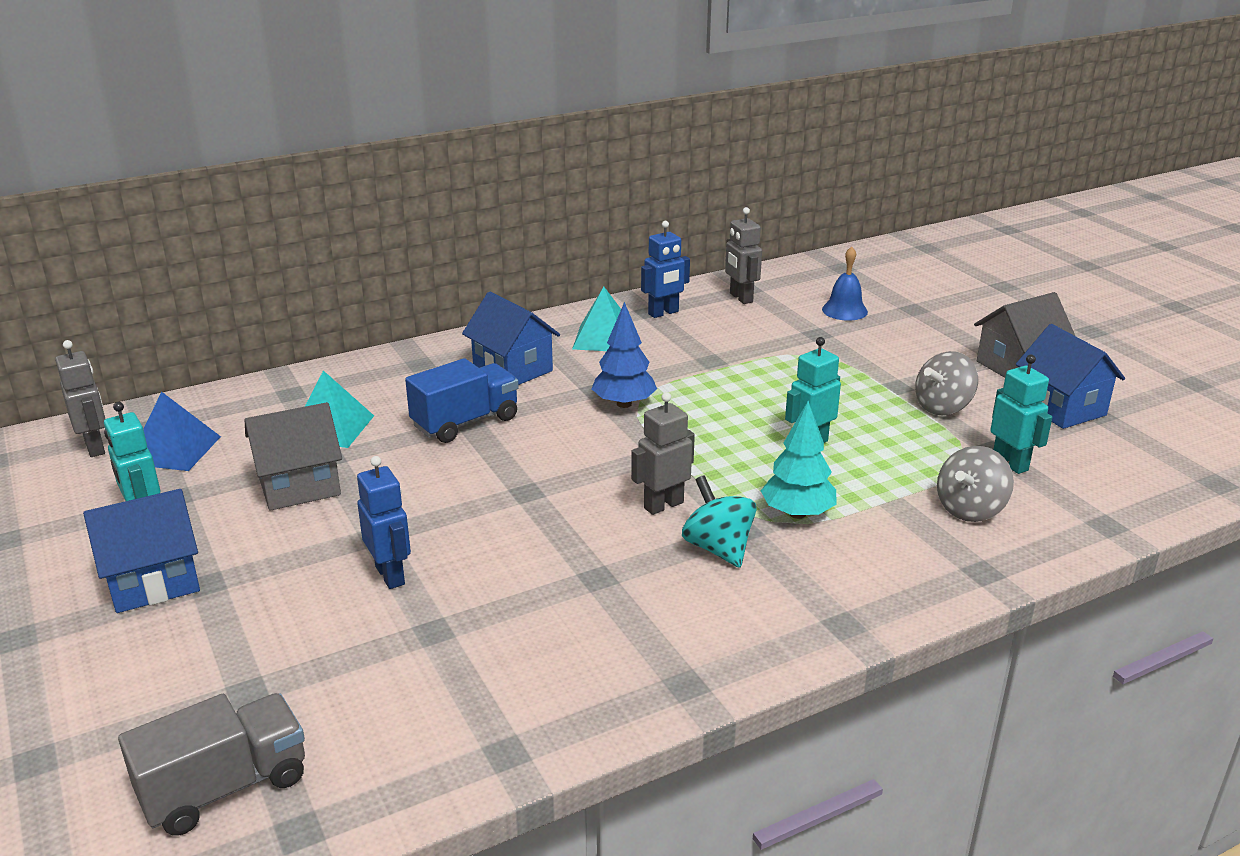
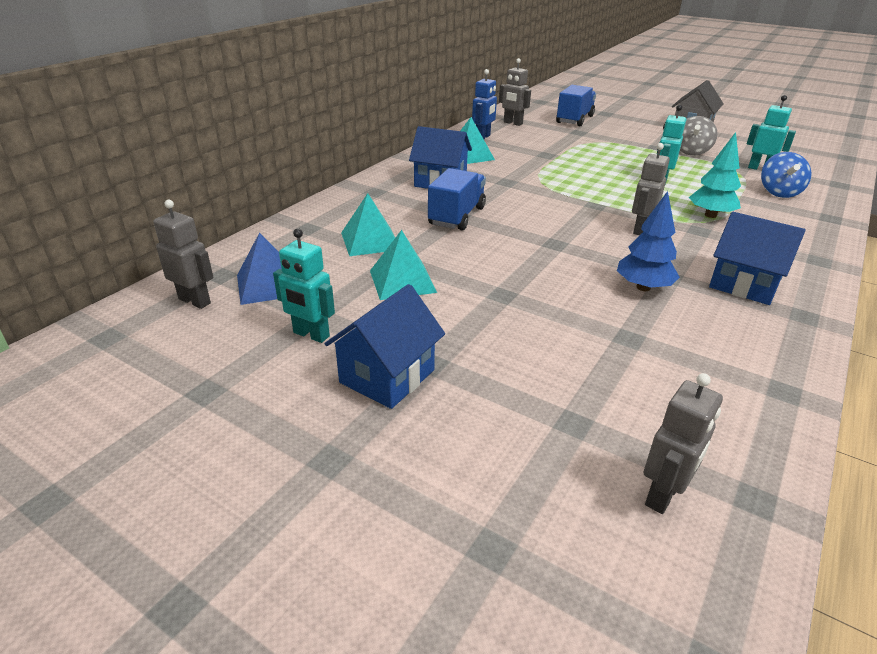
camera: 30 degrees left, 5 degrees up
grey truck [118,693,305,836] -> grey robot [644,373,723,514]
grey house [245,402,342,511] -> turquoise pyramid [370,230,437,300]
blue robot [357,456,411,589] -> none
blue tree [591,302,657,408] -> blue tree moved to [617,191,680,291]
turquoise spinning top [682,475,757,568] -> none
blue bell [822,246,868,321] -> blue truck [556,85,596,126]
grey spinning top [937,446,1014,522] -> blue spinning top [761,152,811,198]
blue house [1016,324,1125,429] -> blue house moved to [709,212,806,305]

